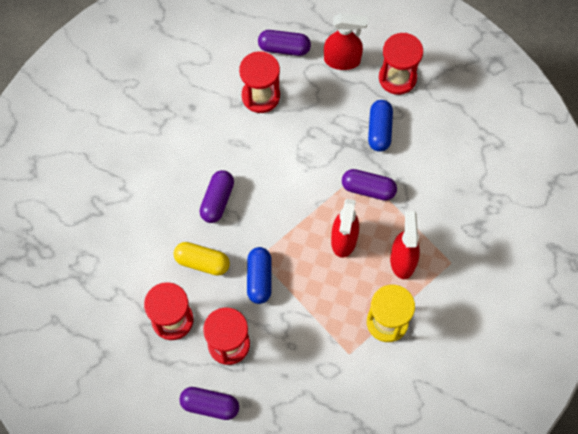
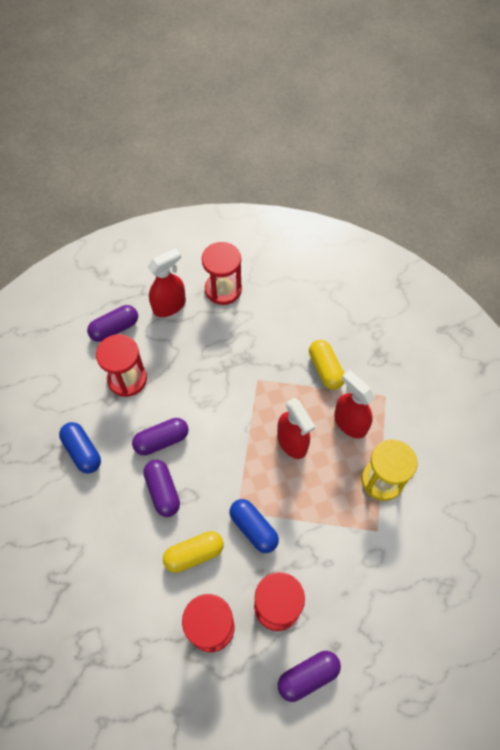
camera: 40 degrees left, 5 degrees down
purple capsule [342,169,397,201] -> purple capsule moved to [132,418,188,455]
blue capsule [368,100,393,152] -> blue capsule moved to [59,422,101,474]
none -> yellow capsule [309,340,344,390]

